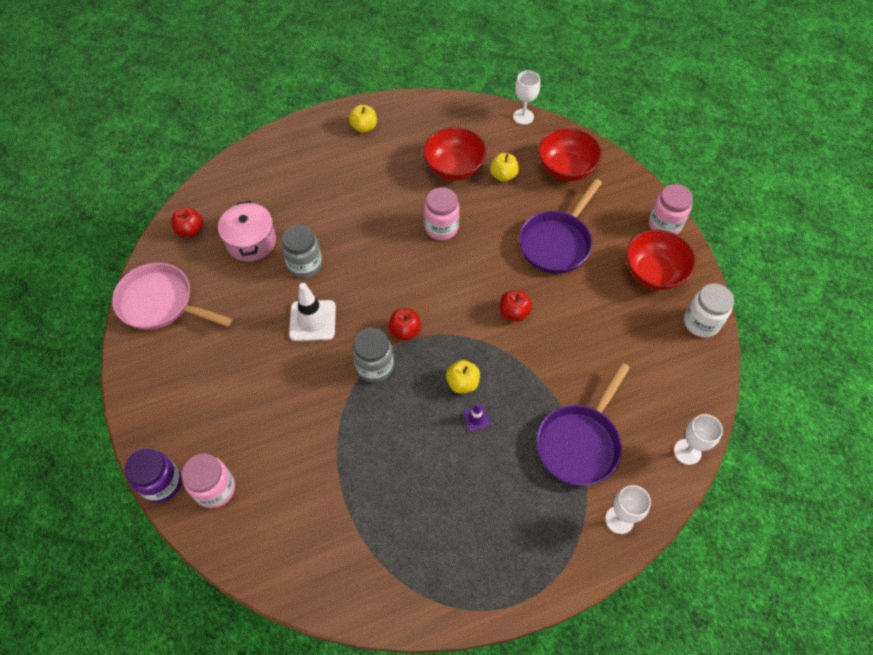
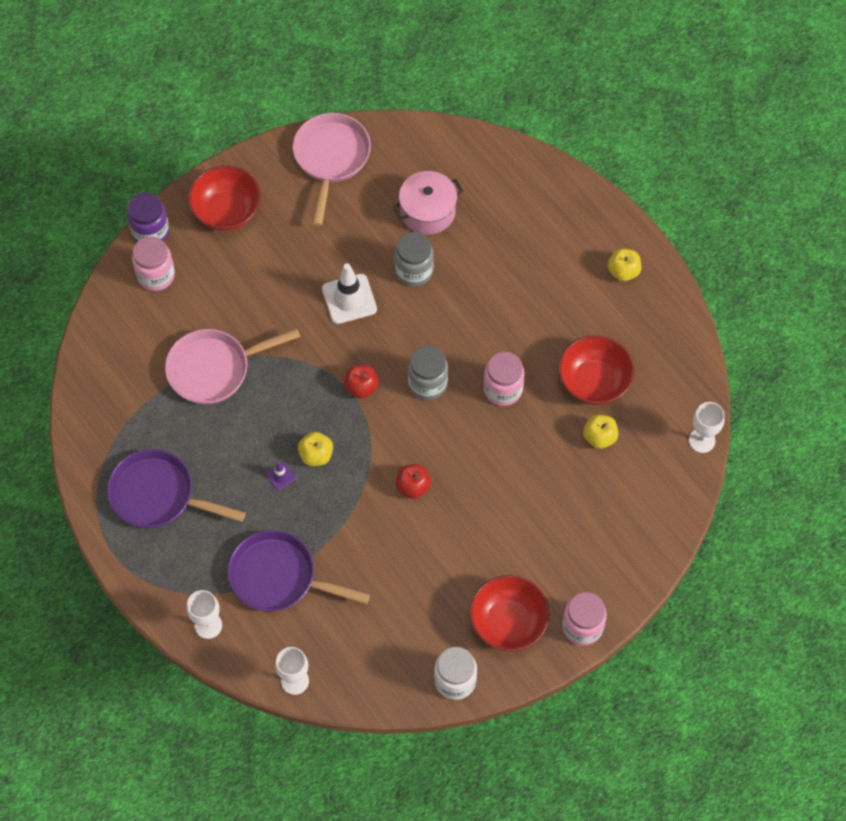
camera: 75 degrees right, 5 degrees up
red apple [171,207,203,237] -> none
grey jar [352,328,394,382] -> grey jar moved to [408,346,448,400]
purple pan [519,179,602,274] -> purple pan moved to [108,449,246,528]
red bowl [538,128,602,181] -> red bowl moved to [188,166,261,231]
none -> pink pan [165,328,300,405]

